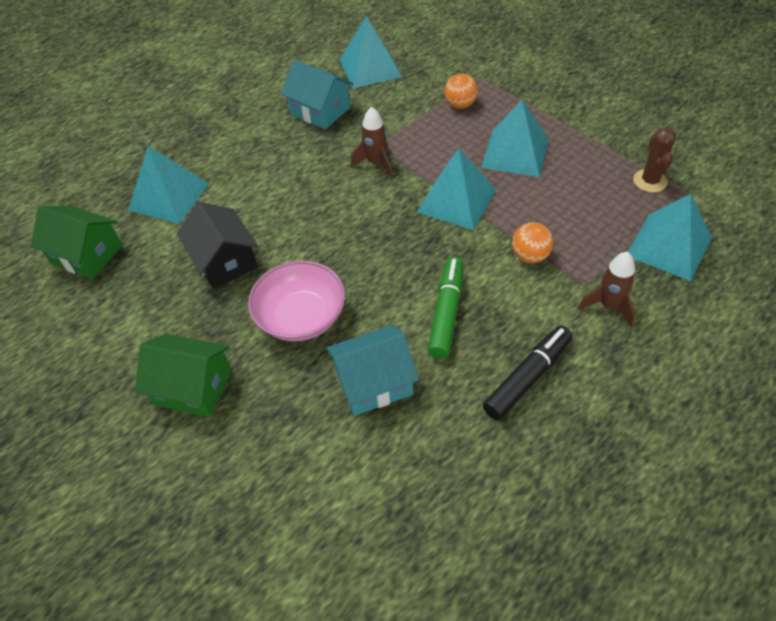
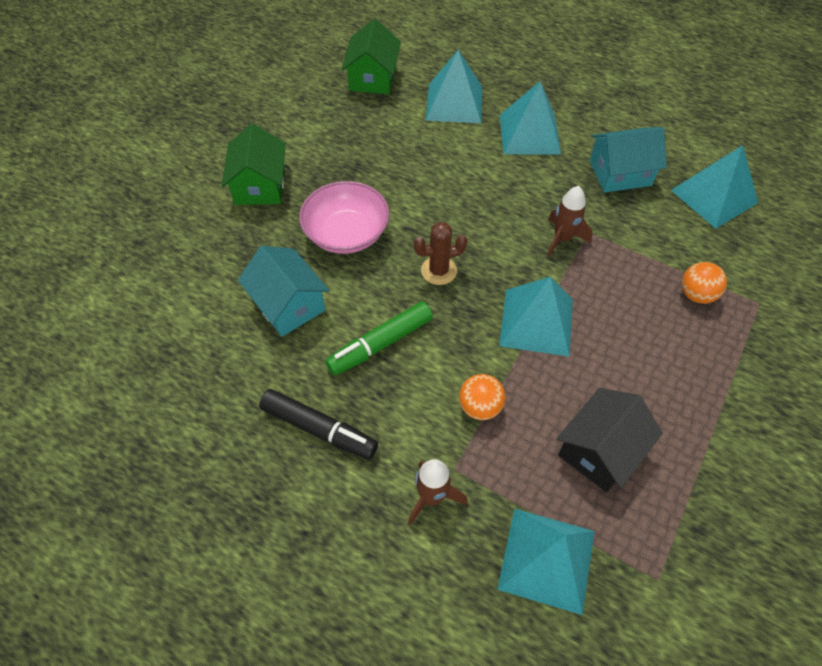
camera: 70 degrees right, 5 degrees up
black house [177,202,259,289] -> black house moved to [557,388,663,492]
turquoise house [281,60,353,130] -> turquoise house turned 60 degrees clockwise [589,127,667,193]
green marker [428,257,463,359] -> green marker turned 150 degrees clockwise [325,302,433,375]
turquoise pyramid [481,100,549,177] -> turquoise pyramid moved to [500,81,561,155]
brown cactus [633,128,676,193] -> brown cactus moved to [414,222,467,285]

